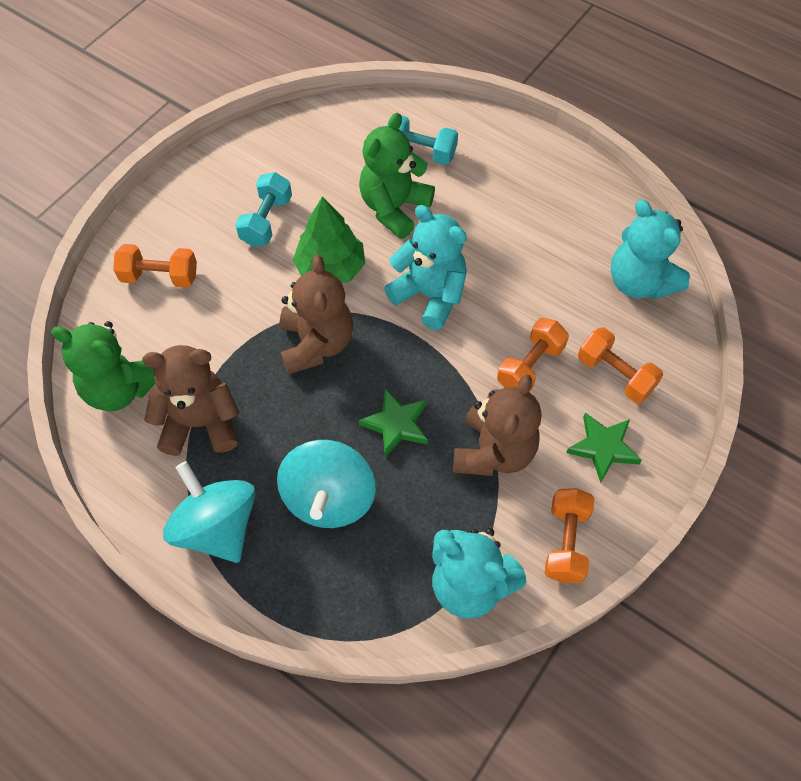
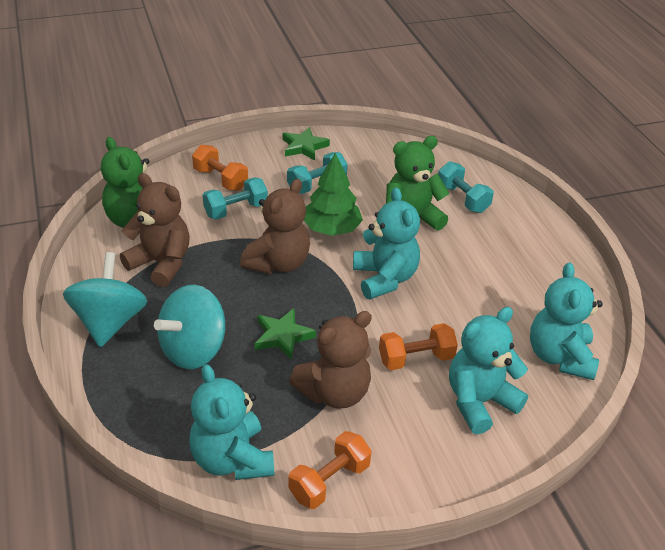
camera: 35 degrees right, 20 degrees down
green star [566,412,642,483] -> green star moved to [282,127,330,161]
orange dumbbell [578,327,663,403] -> turquoise teddy bear [449,307,528,435]
none -> turquoise dumbbell [203,177,268,219]

